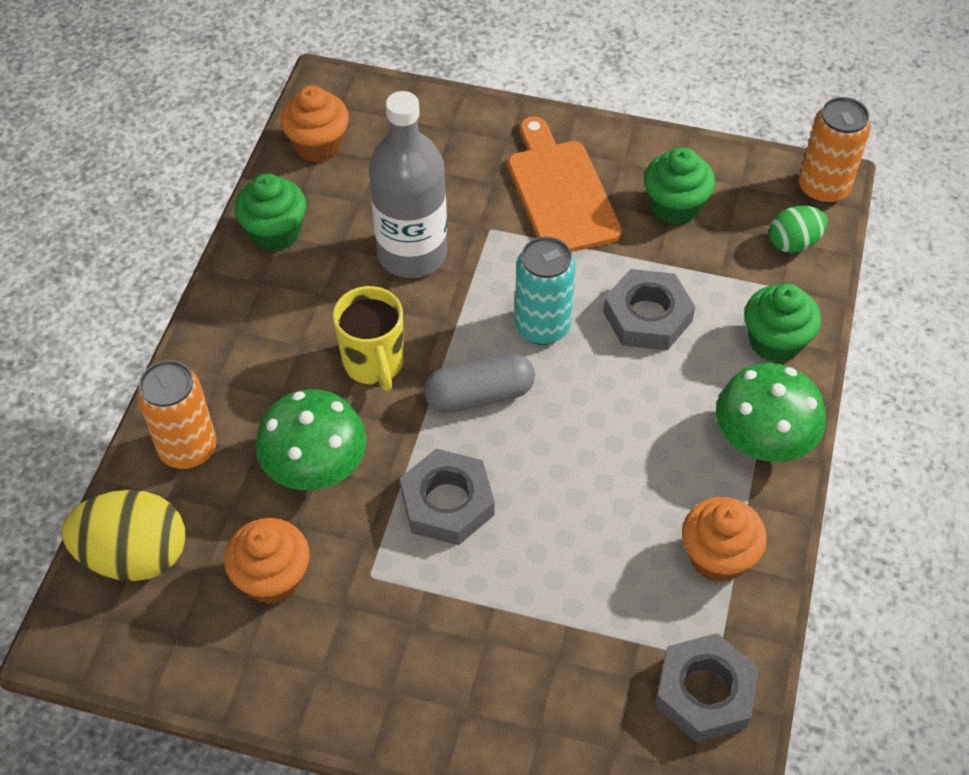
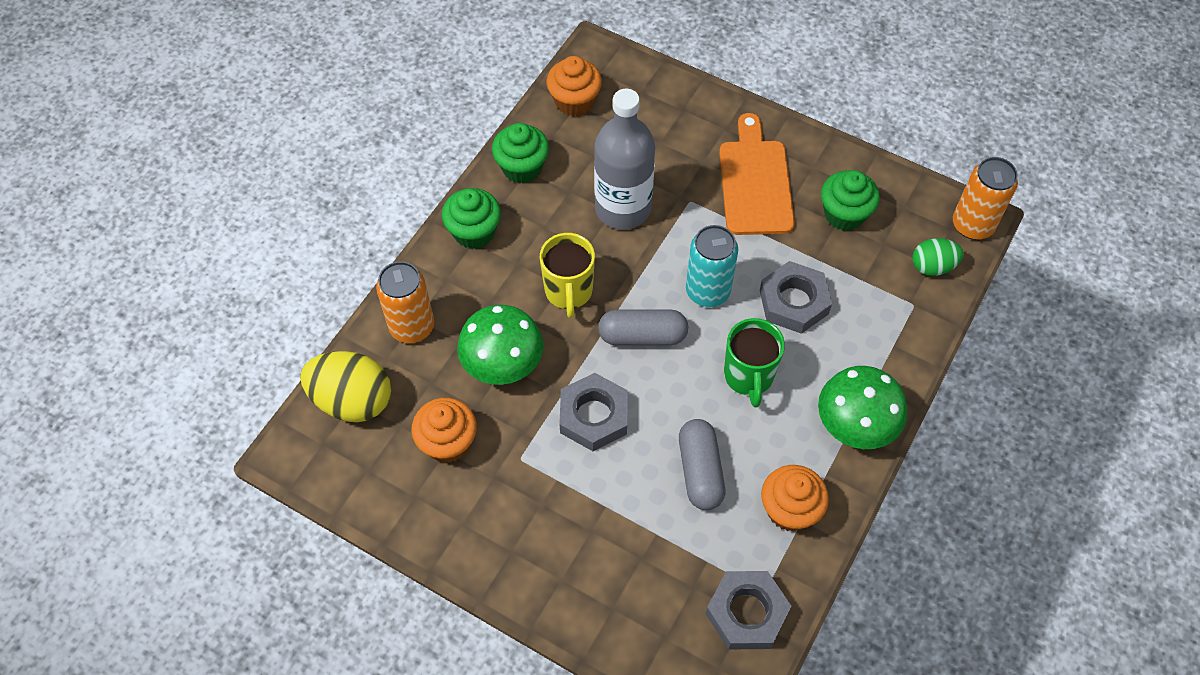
camera: 15 degrees right, 5 degrees up
green cupcake [744,284,821,363] -> green cupcake moved to [442,188,501,249]
none -> grey capsule [679,419,725,510]
none -> green mug [724,318,785,407]

